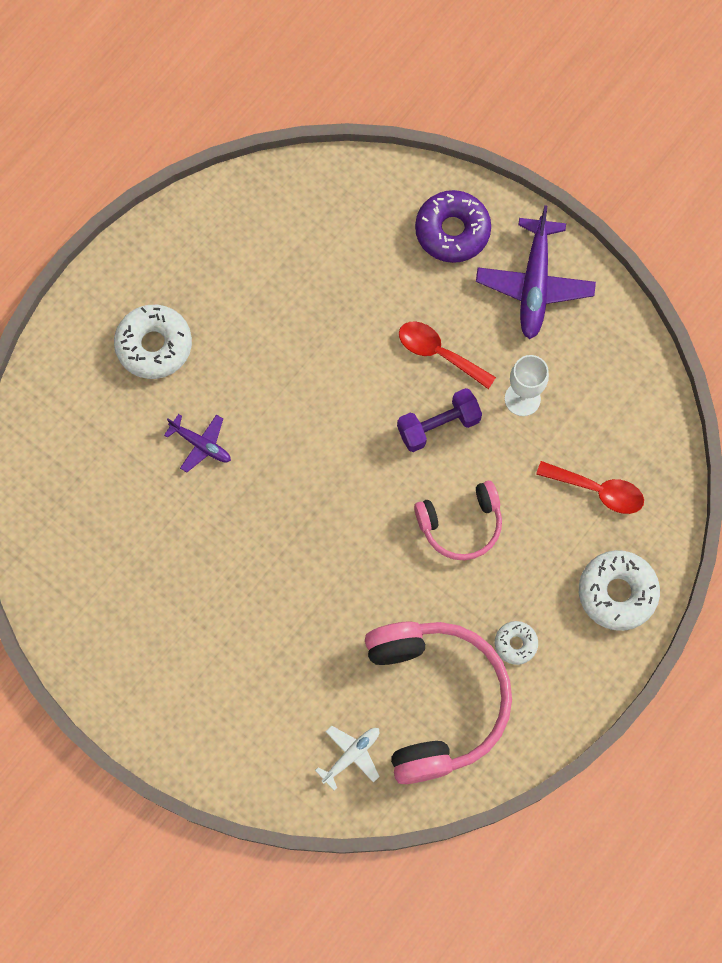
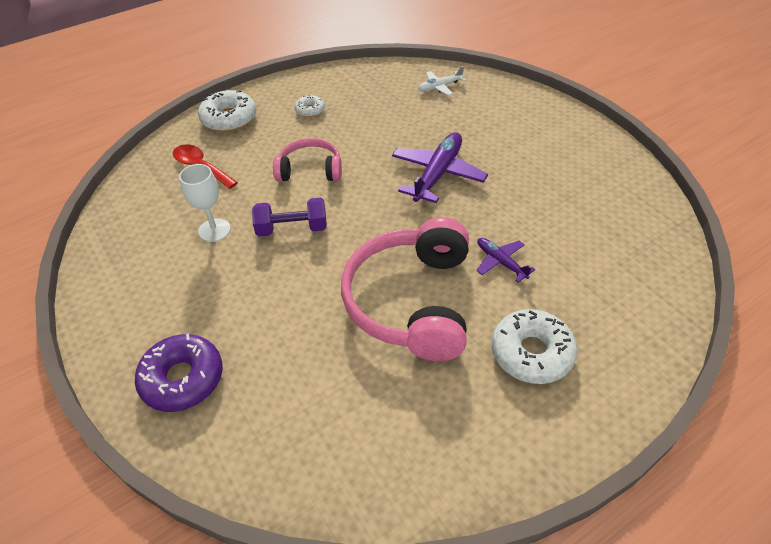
camera: 160 degrees left, 25 degrees down
pink headphones [365,621,512,784] -> pink headphones moved to [341,217,469,361]
red spoon [399,321,496,389] -> none
purple plane [476,205,596,339] -> purple plane moved to [392,132,488,203]

